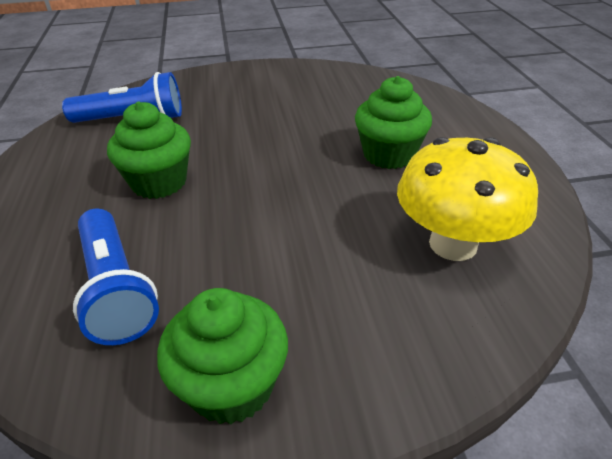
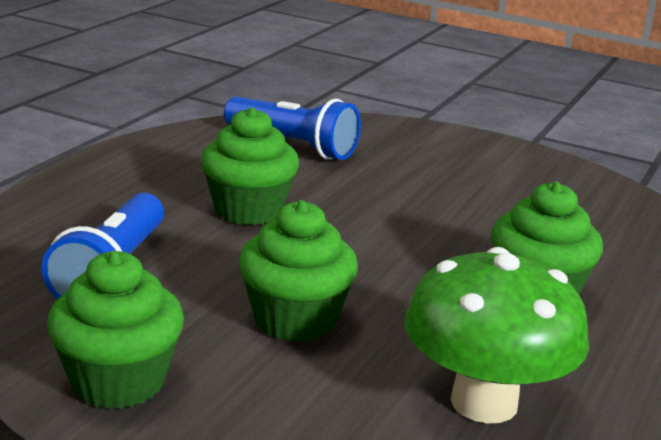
camera: 35 degrees right, 15 degrees down
yellow mushroom [397,137,538,261] -> green mushroom [404,247,589,423]
none -> green cupcake [239,200,358,342]

